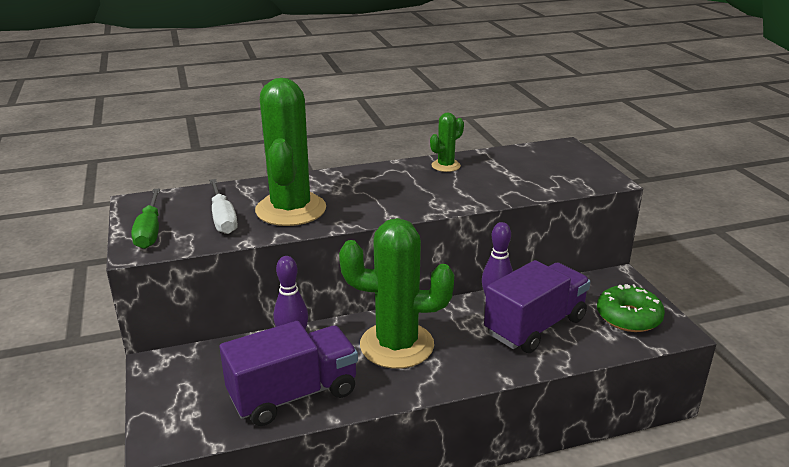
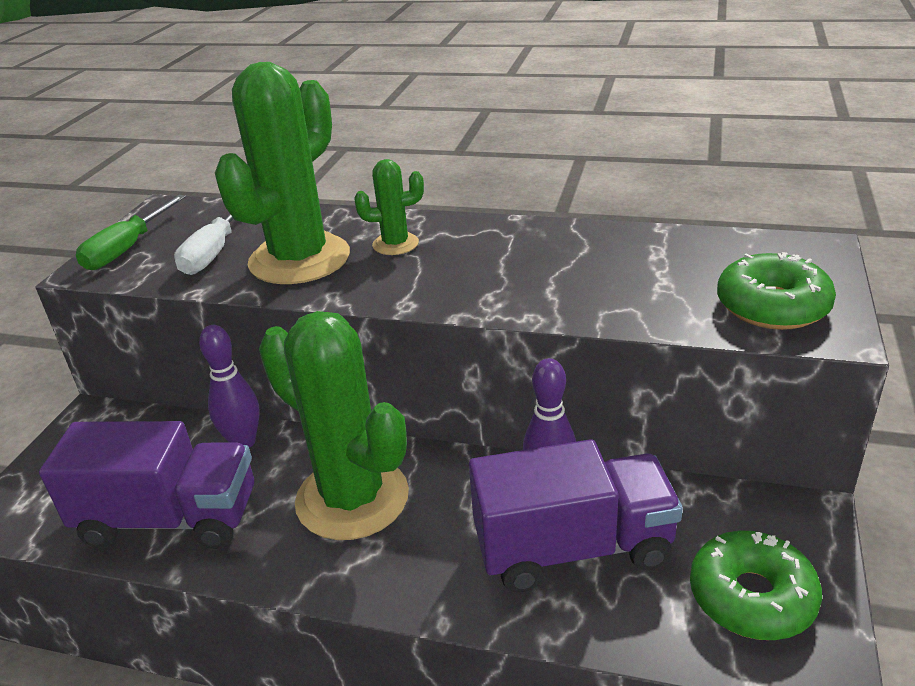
camera: 35 degrees right, 5 degrees up
green cactus [430,113,464,172] -> green cactus moved to [354,159,424,255]
none -> green donut [717,252,836,330]

